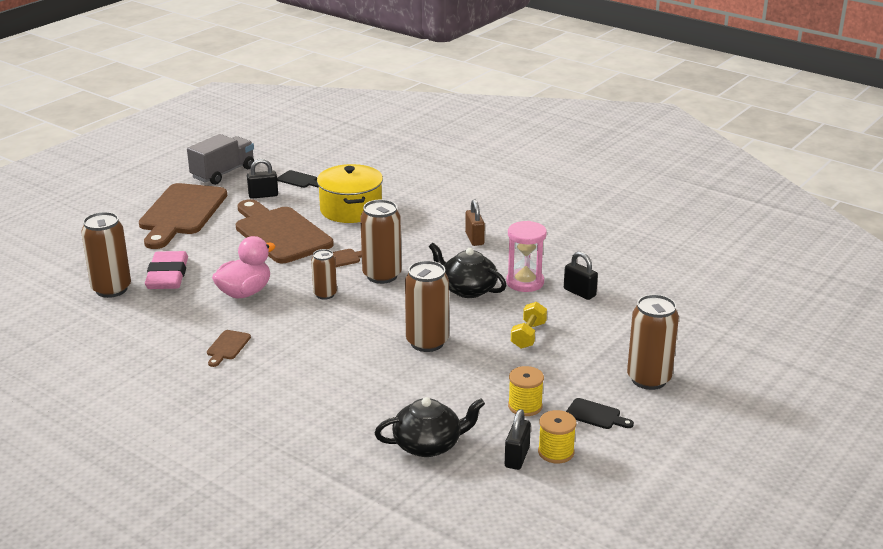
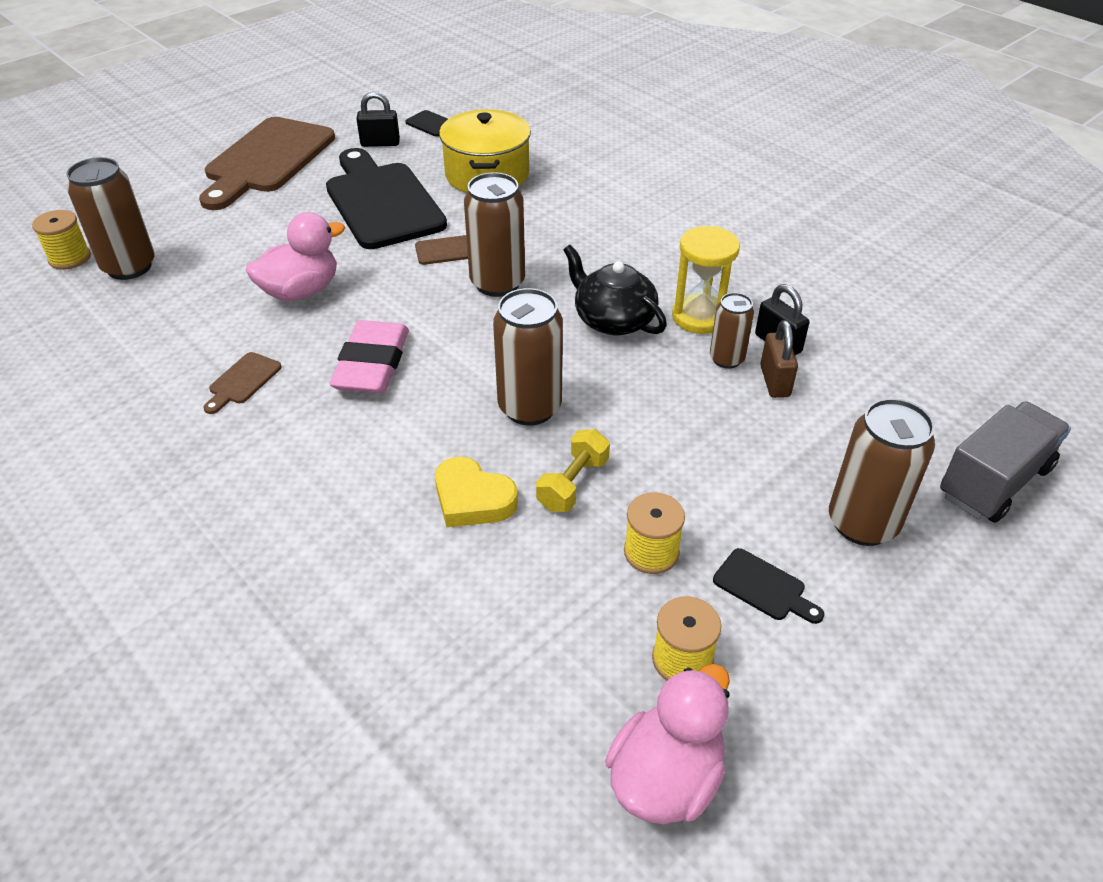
camera: 10 degrees right, 15 degrees up
pink eraser [145,251,188,289] -> pink eraser moved to [329,320,409,393]
grey truck [187,134,254,185] -> grey truck moved to [940,401,1071,523]
brown cutting board [236,199,334,263] -> black cutting board [326,148,447,249]
brown can [311,249,337,300] -> brown can moved to [710,293,754,369]
black teapot [375,397,485,457] -> none
brown padlock [465,199,485,246] -> brown padlock moved to [760,320,798,398]
black padlock [505,409,531,470] -> none
pink hourglass [506,221,547,292] -> yellow hourglass [672,226,740,334]
yellow dumbbell [511,302,547,349] -> yellow dumbbell moved to [536,429,610,512]
none -> yellow spool [32,210,91,270]
none -> yellow heart [435,457,518,527]
none -> pink duck [605,664,730,824]

